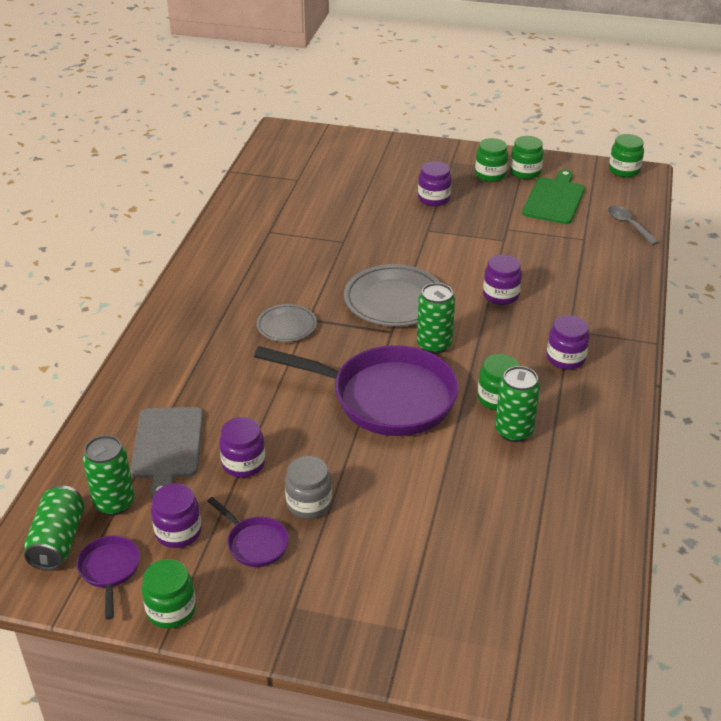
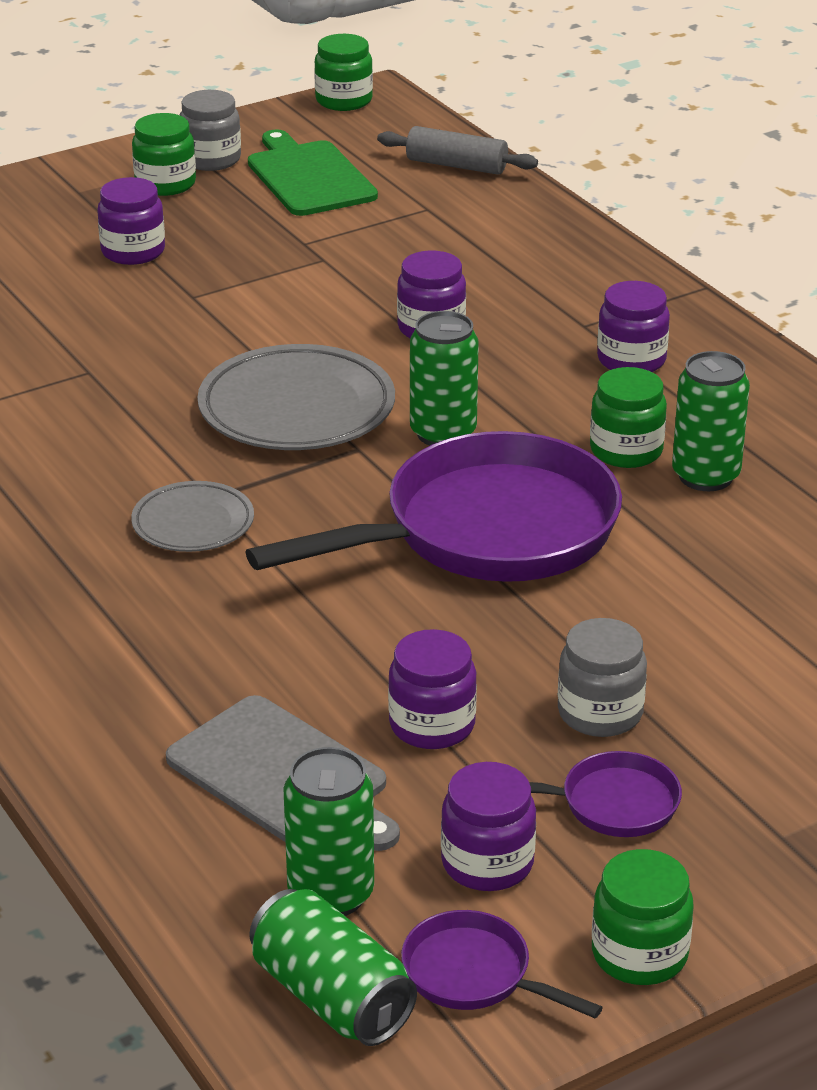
camera: 45 degrees left, 5 degrees down
green jar [510,136,544,179] -> grey jar [180,90,241,171]
grey spoon [608,206,659,245] -> grey rolling pin [377,126,538,175]

